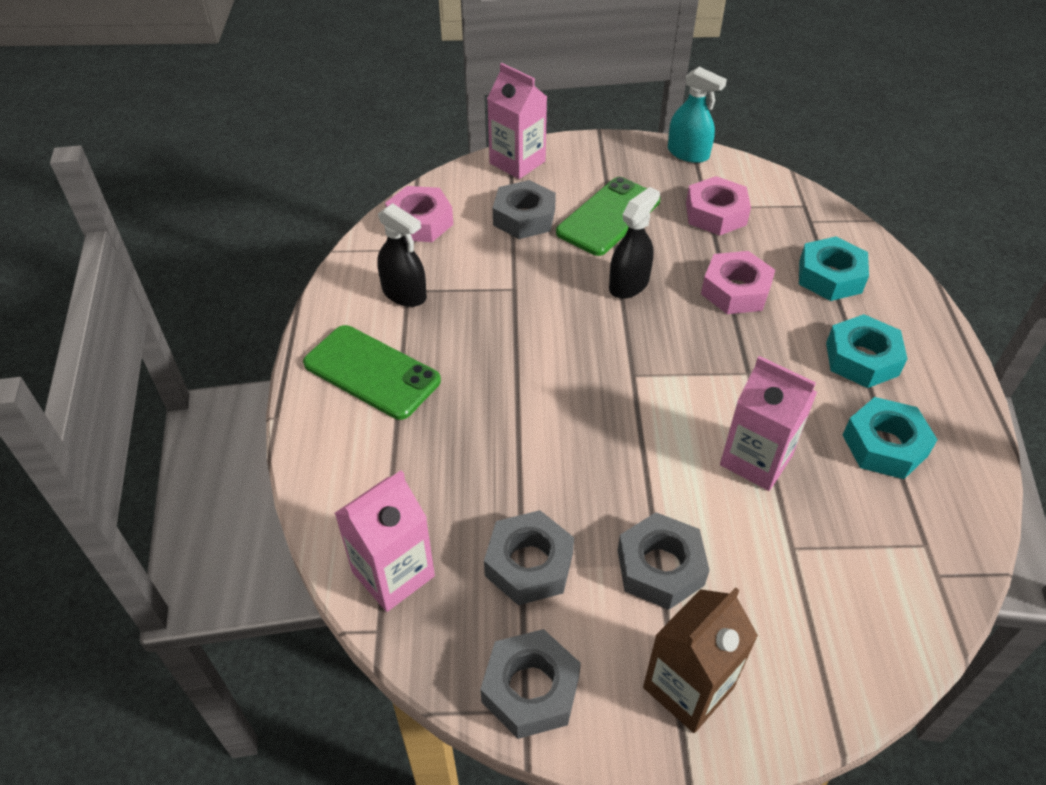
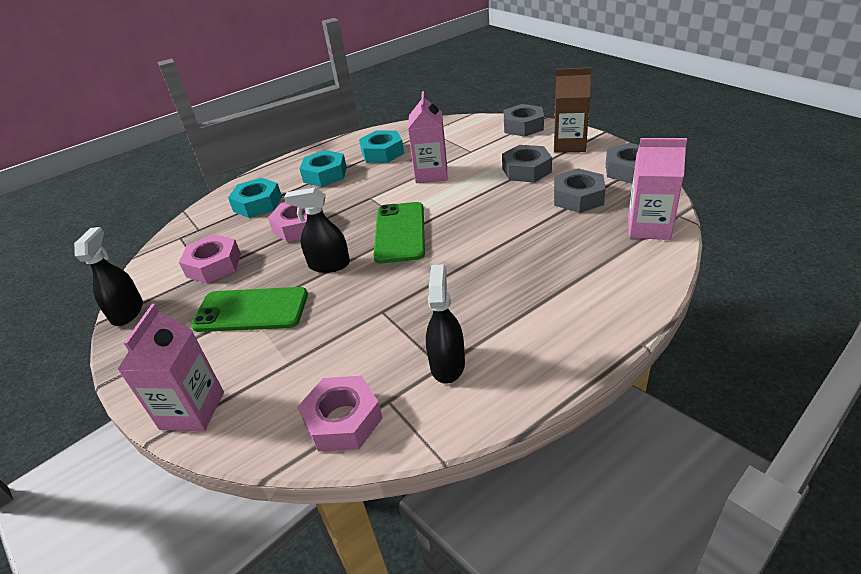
camera: 120 degrees left, 10 degrees down
green phone [303,325,441,420] -> green phone moved to [373,202,425,263]
grey nut [493,180,556,239] -> grey nut moved to [504,104,544,137]
turquoise spray bottle [668,67,727,163] -> black spray bottle [74,227,143,326]

